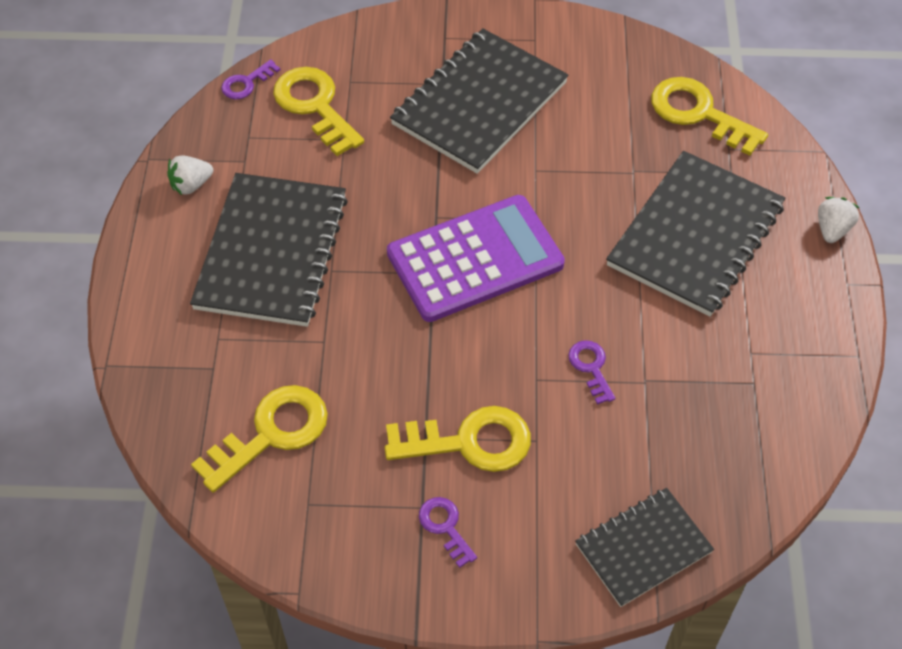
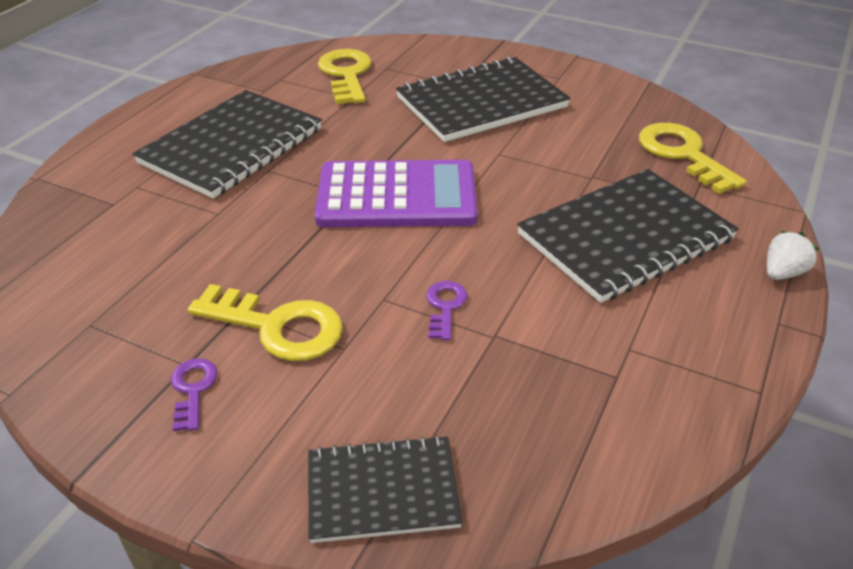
camera: 25 degrees right, 15 degrees down
white strawberry [167,155,213,195] -> none
yellow key [191,385,328,493] -> none
purple key [221,59,280,100] -> none

